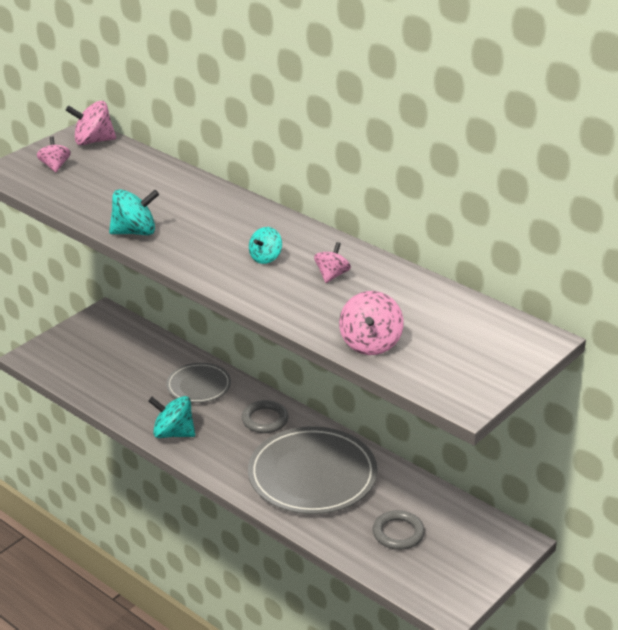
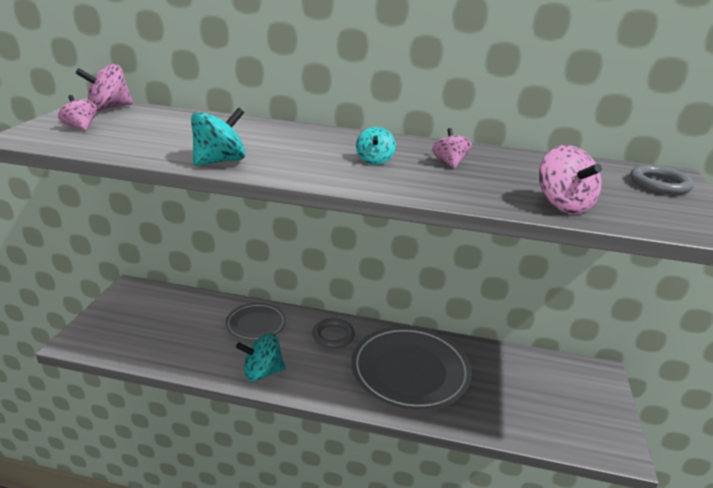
camera: 30 degrees left, 5 degrees down
grey ring [373,510,425,550] -> grey ring moved to [630,165,694,195]

